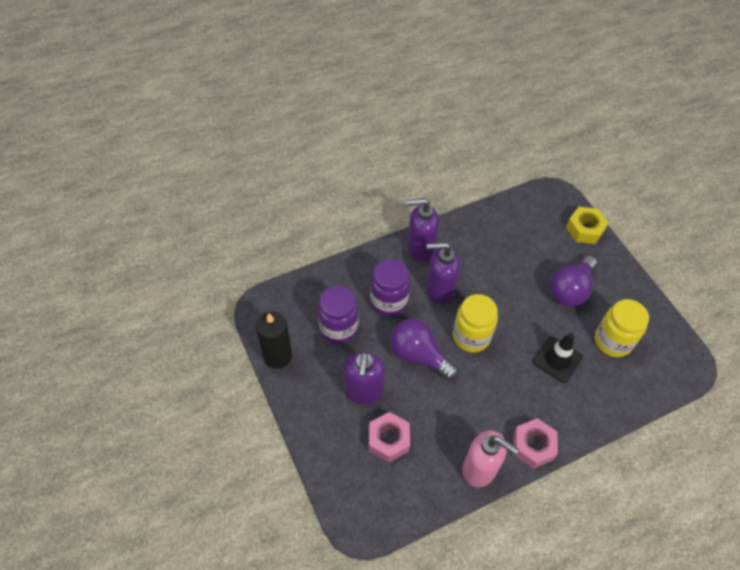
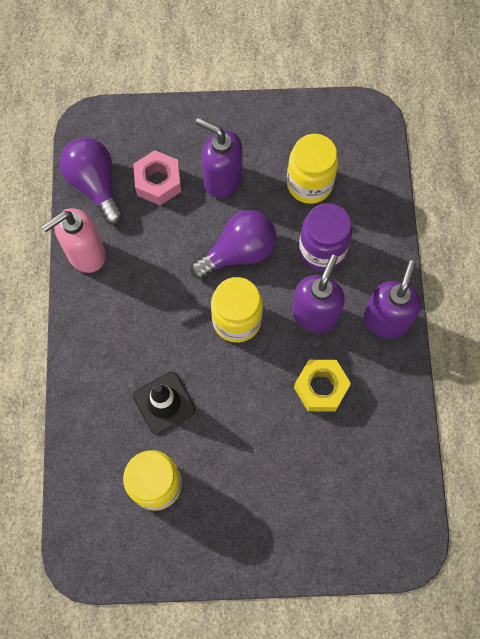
camera: 115 degrees right, 15 degrees up
black candle [256,311,292,369] -> none
purple jar [318,286,359,344] -> yellow jar [287,134,338,204]
pink nut [513,418,558,469] -> none
purple light bulb [550,256,597,307] -> purple light bulb moved to [60,138,124,225]
yellow nut [566,207,608,244] -> yellow nut moved to [294,360,351,412]

